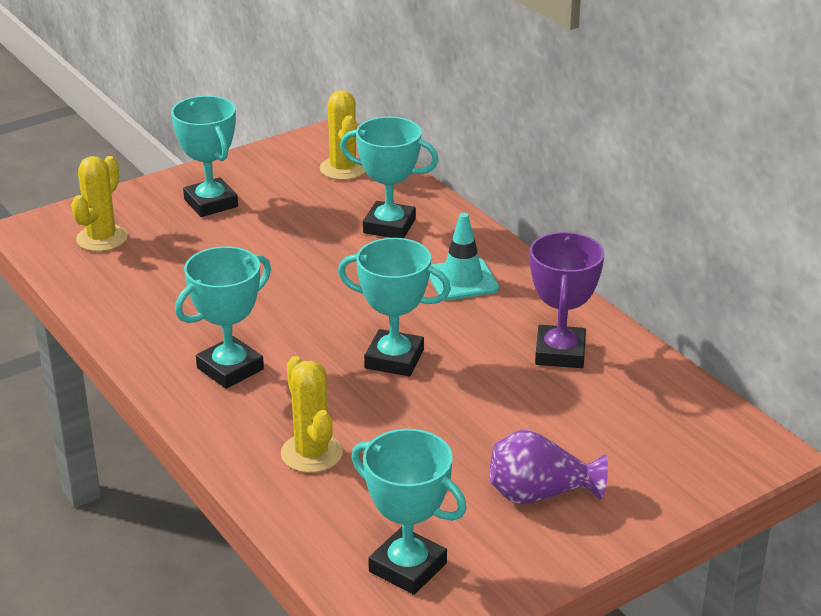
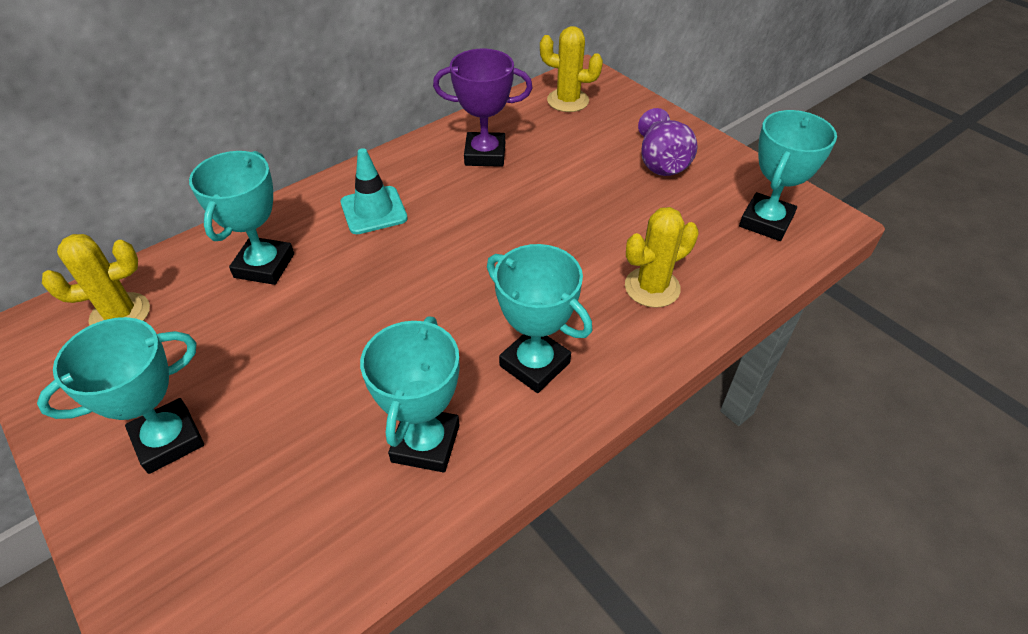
camera: 95 degrees left, 15 degrees up
yellow cactus [71,156,128,251] -> yellow cactus moved to [540,26,603,112]
turquoise trophy [338,238,451,376] -> turquoise trophy moved to [360,316,460,472]

